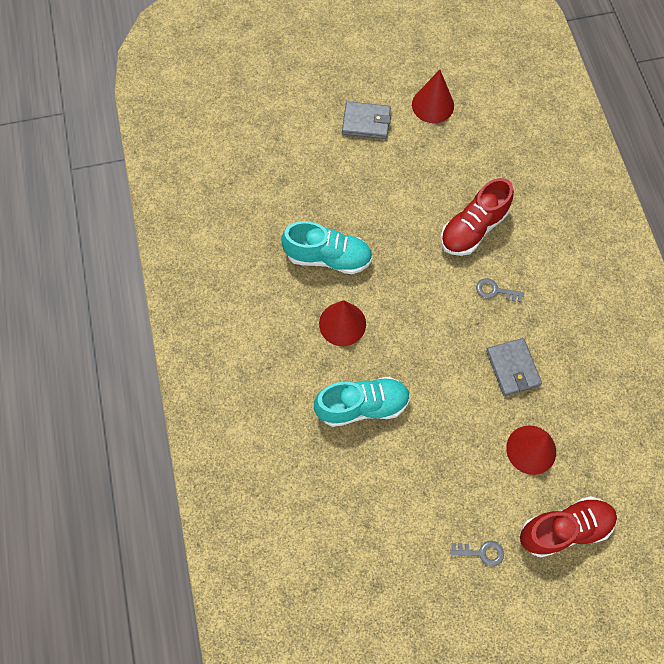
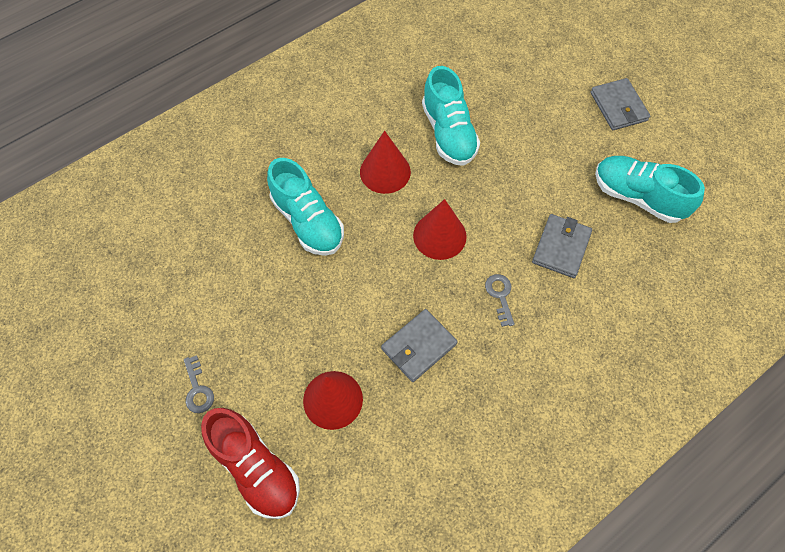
camera: 65 degrees right, 5 degrees down
red cone [412,70,454,123] -> red cone moved to [413,199,467,260]
red shoe [441,178,514,256] -> grey wallet [532,214,592,278]
none -> turquoise shoe [595,156,705,223]

